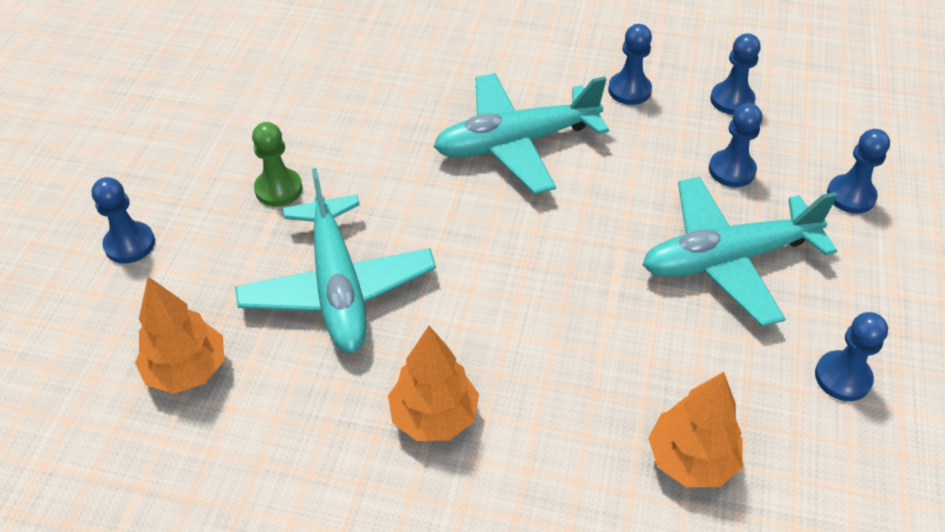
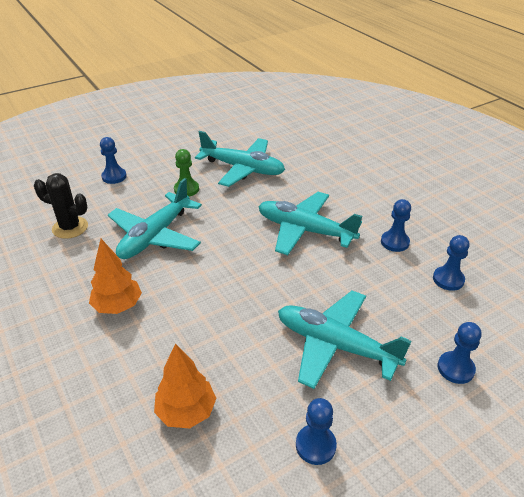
camera: 45 degrees right, 10 degrees down
orange tree [135,277,224,394] -> black cactus [34,173,88,239]
blue pawn [709,103,762,187] -> none
none -> turquoise plane [195,131,285,187]

